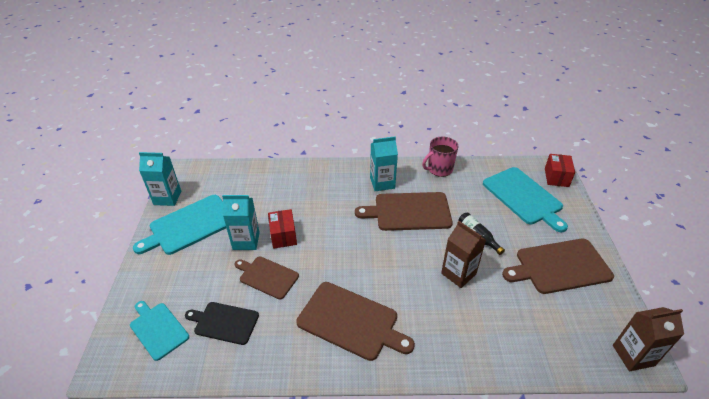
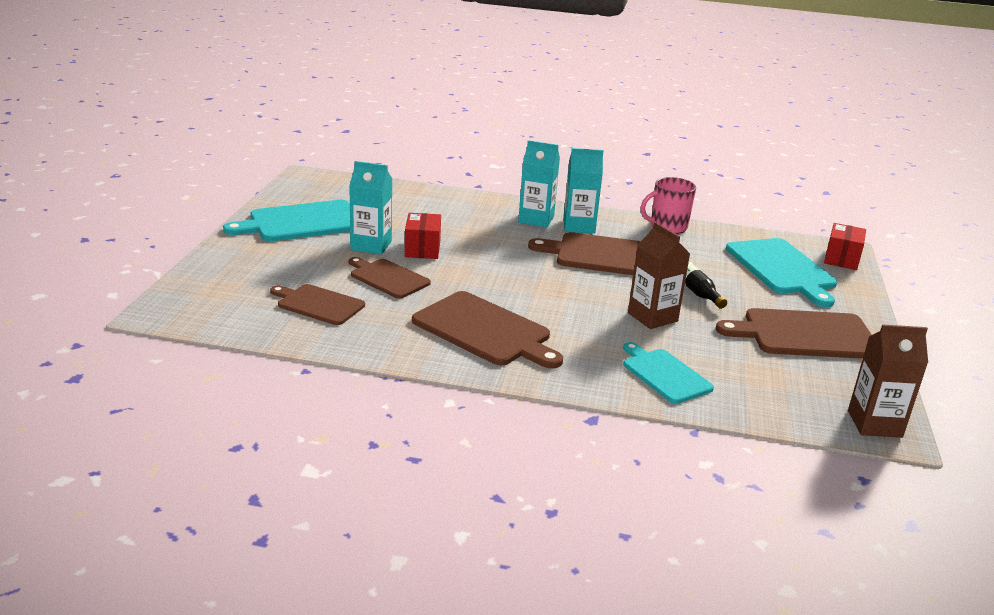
camera: 10 degrees right, 15 degrees down
turquoise cutting board [130,301,189,361] -> turquoise cutting board moved to [623,342,714,404]
turquoise carton [139,152,181,206] -> turquoise carton moved to [518,140,560,227]
black cutting board [185,302,259,345] -> brown cutting board [270,284,365,325]

